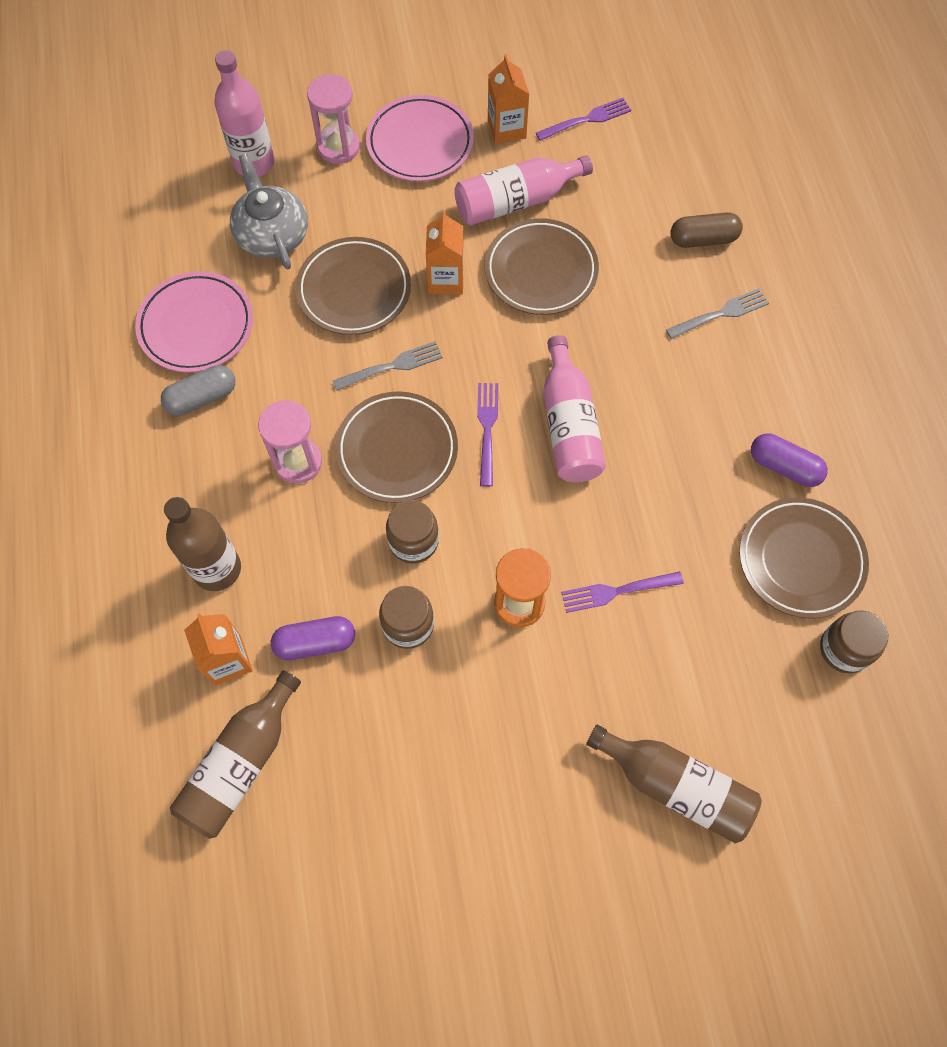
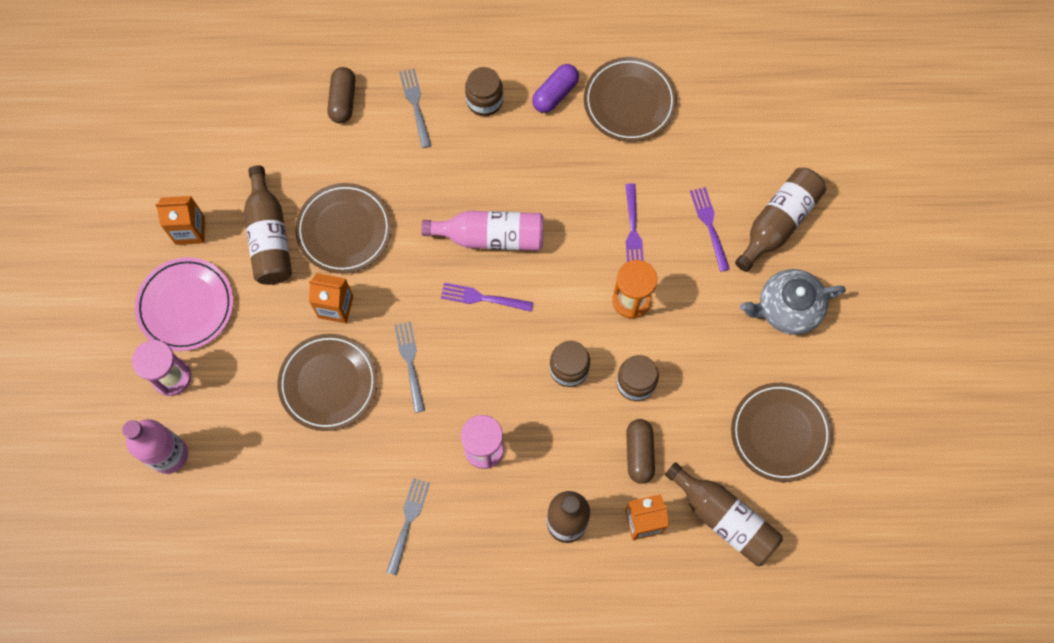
camera: 80 degrees left, 5 degrees up
pink plate [135,271,253,373] -> none
grey capsule [161,365,235,416] -> grey fork [386,478,430,576]
grey teapot [230,153,308,269] -> grey teapot moved to [740,269,846,335]
purple capsule [271,616,355,660] -> brown capsule [626,419,655,484]
brown plate [335,391,458,503] -> brown plate moved to [731,383,833,482]
pink bottle [454,155,593,225] -> brown bottle [244,165,292,285]
purple fork [536,98,631,141] -> purple fork moved to [690,187,730,272]
brown jar [820,610,888,673] -> brown jar moved to [465,67,503,116]

